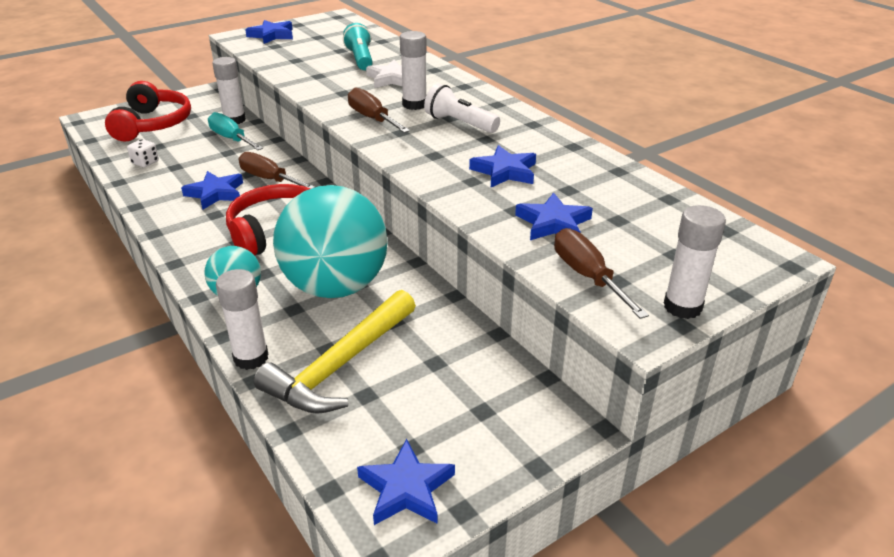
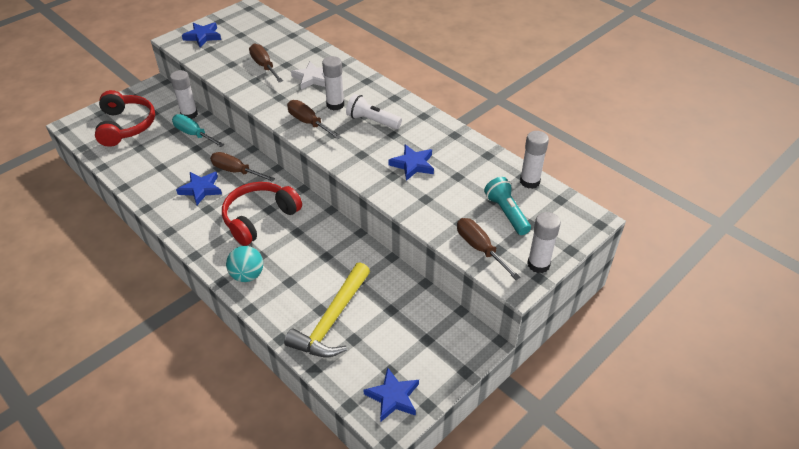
camera: 10 degrees left, 10 degrees up
white dice [127,139,159,167] -> none
white glue stick [216,269,268,370] -> white glue stick moved to [520,131,549,189]
turquoise ball [273,185,387,298] -> none
turquoise flashlight [343,23,373,70] -> turquoise flashlight moved to [484,177,531,235]
blue star [515,193,593,240] -> none
none -> brown screwdriver [249,44,283,82]

